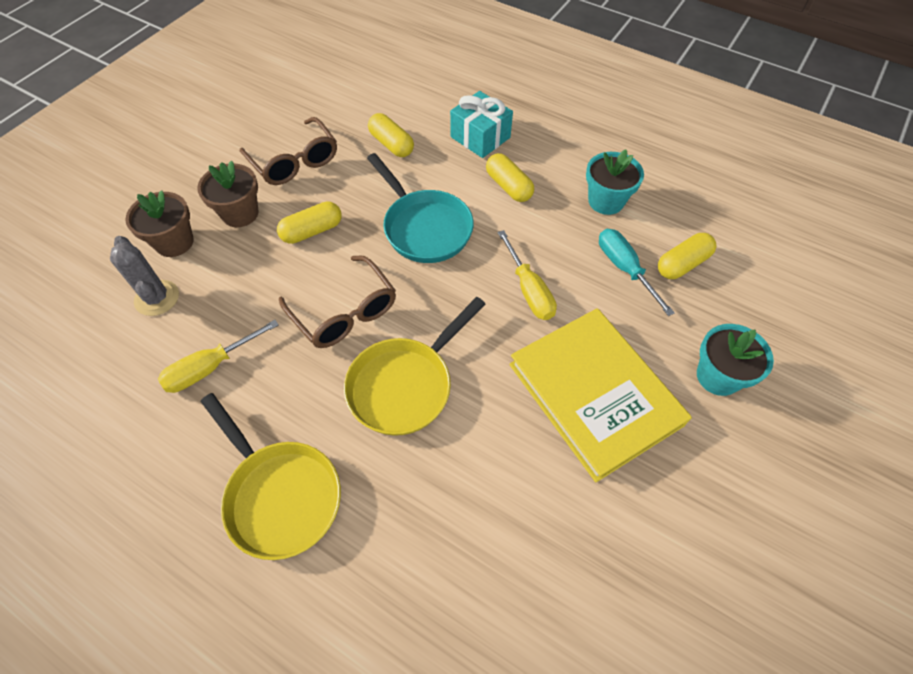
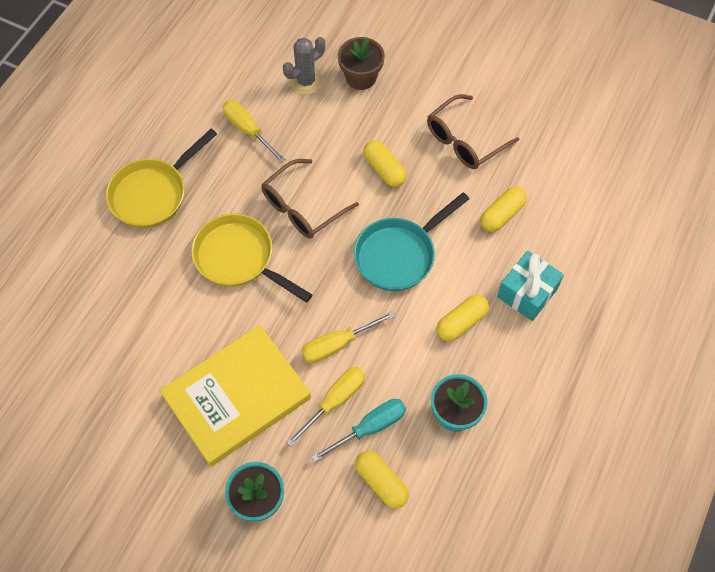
camera: 85 degrees right, 5 degrees up
brown flower pot [197,161,259,227] -> none
none -> yellow screwdriver [286,367,365,447]

